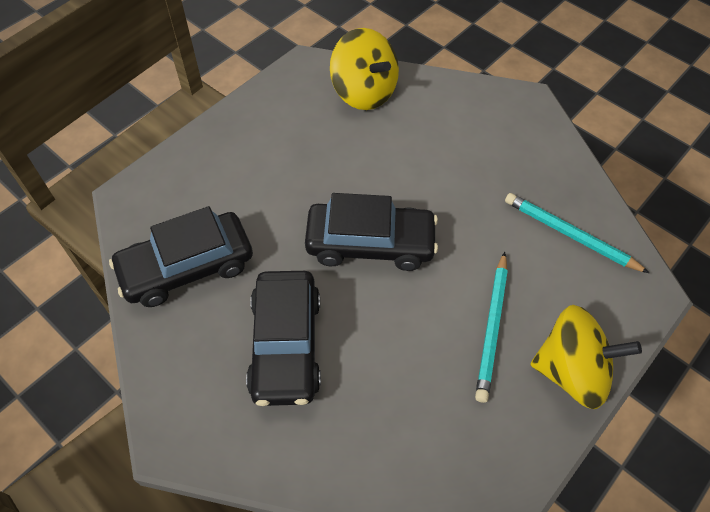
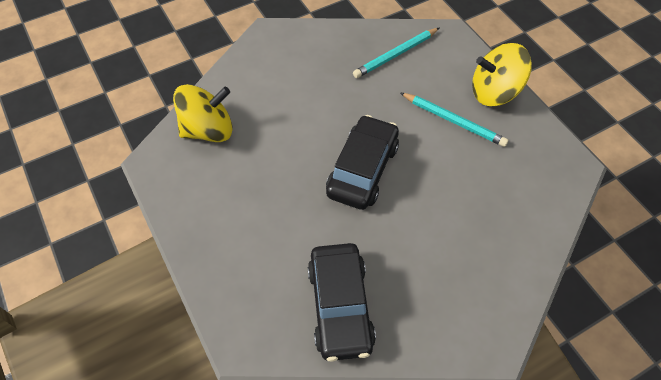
camera: 70 degrees left, 0 degrees up
black car [246,271,321,406] -> none
yellow spinning top [530,305,642,409] -> yellow spinning top turned 120 degrees counterclockwise [472,43,532,106]

